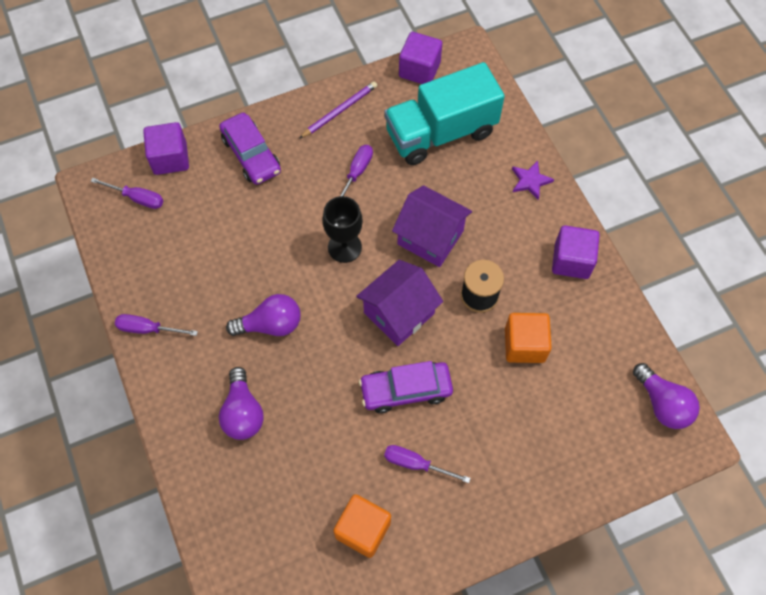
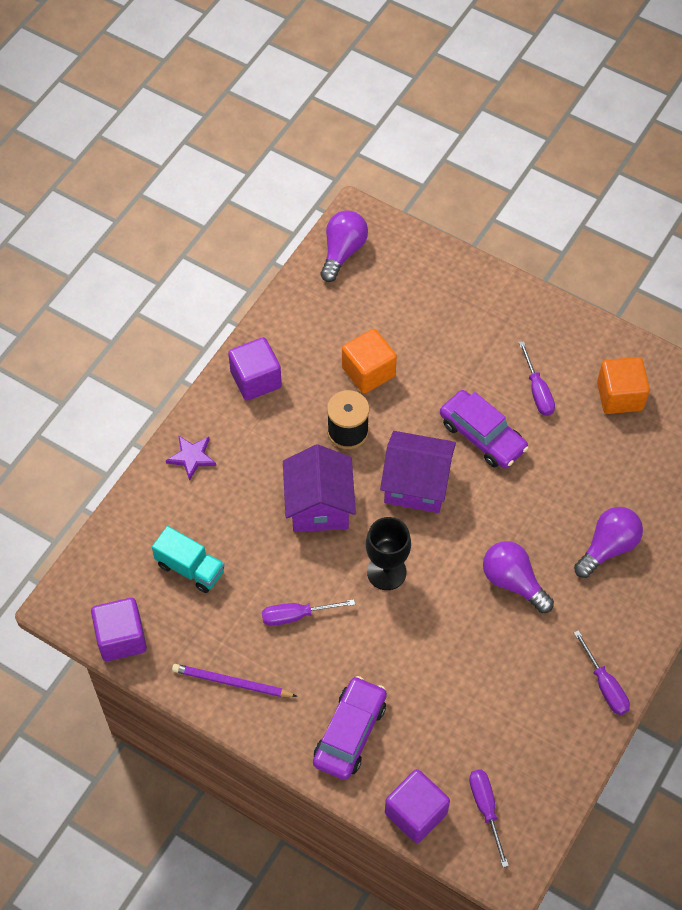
camera: 125 degrees left, 5 degrees down
turquoise truck [384,62,505,165] -> turquoise truck [152,526,225,593], size x0.52

